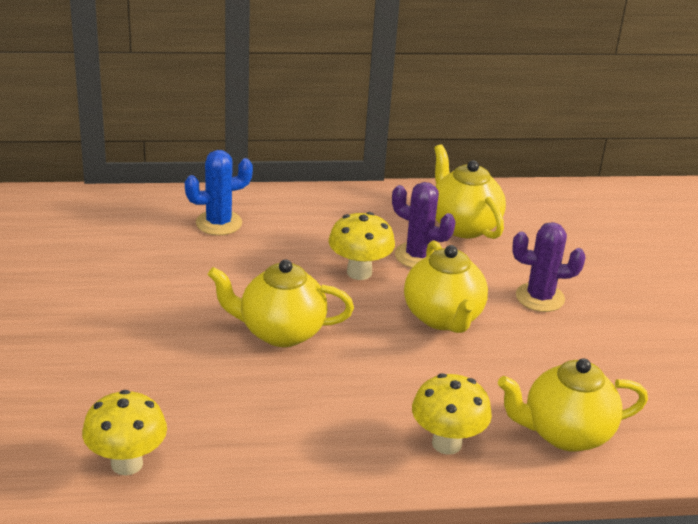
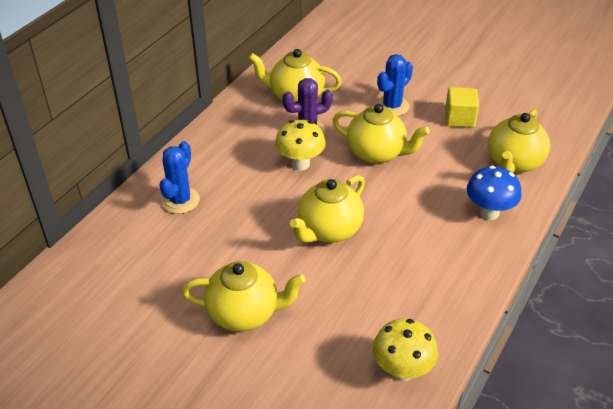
camera: 50 degrees left, 10 degrees up
yellow mushroom [412,373,492,455] -> blue mushroom [467,166,522,220]
purple cactus [512,222,585,312] -> blue cactus [376,54,413,116]
none -> yellow teapot [181,261,306,332]
none -> yellow cube [445,87,479,127]

